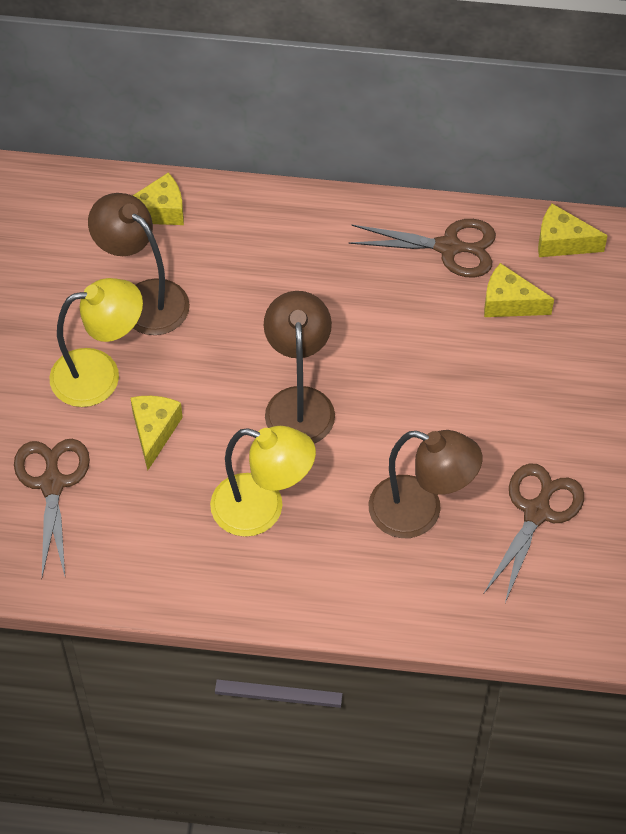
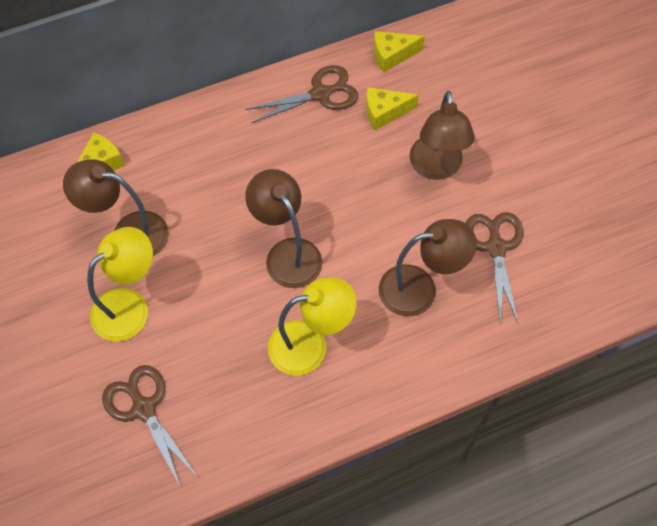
camera: 30 degrees left, 5 degrees up
yellow cheese [130,396,183,470] -> none
none -> brown lamp [409,91,475,180]

